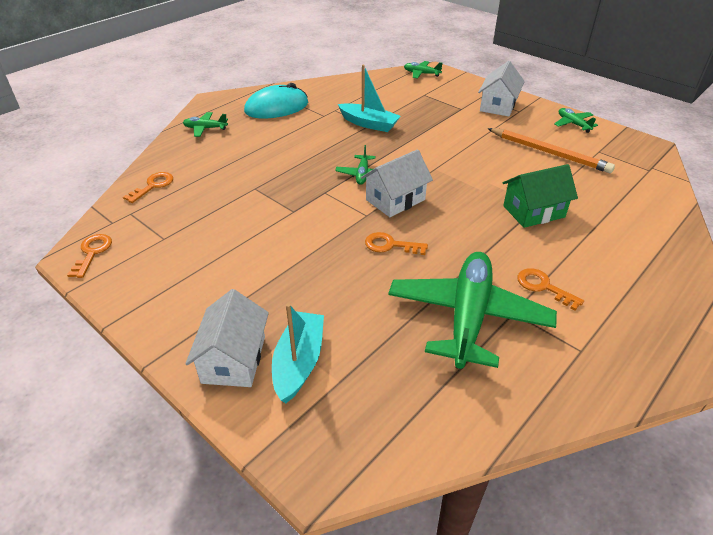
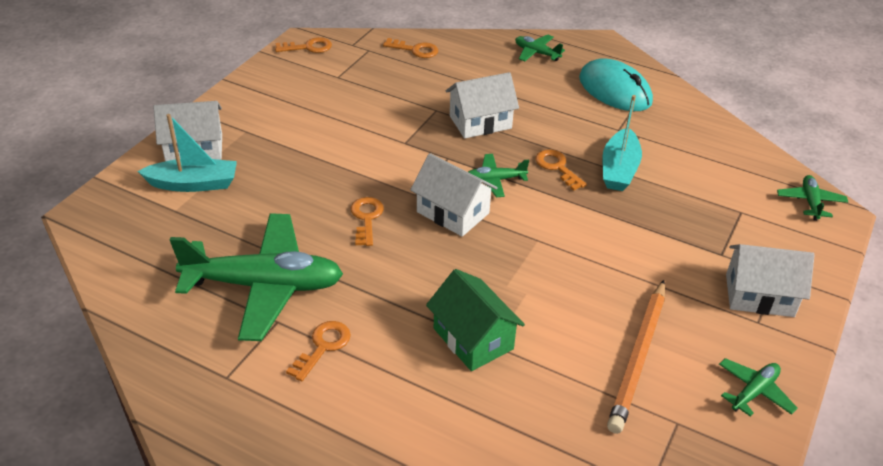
camera: 75 degrees right, 0 degrees up
green plane [183,112,228,137] -> green plane turned 45 degrees counterclockwise [515,35,565,61]
none -> white house [446,72,519,138]
none -> orange key [535,149,587,191]

